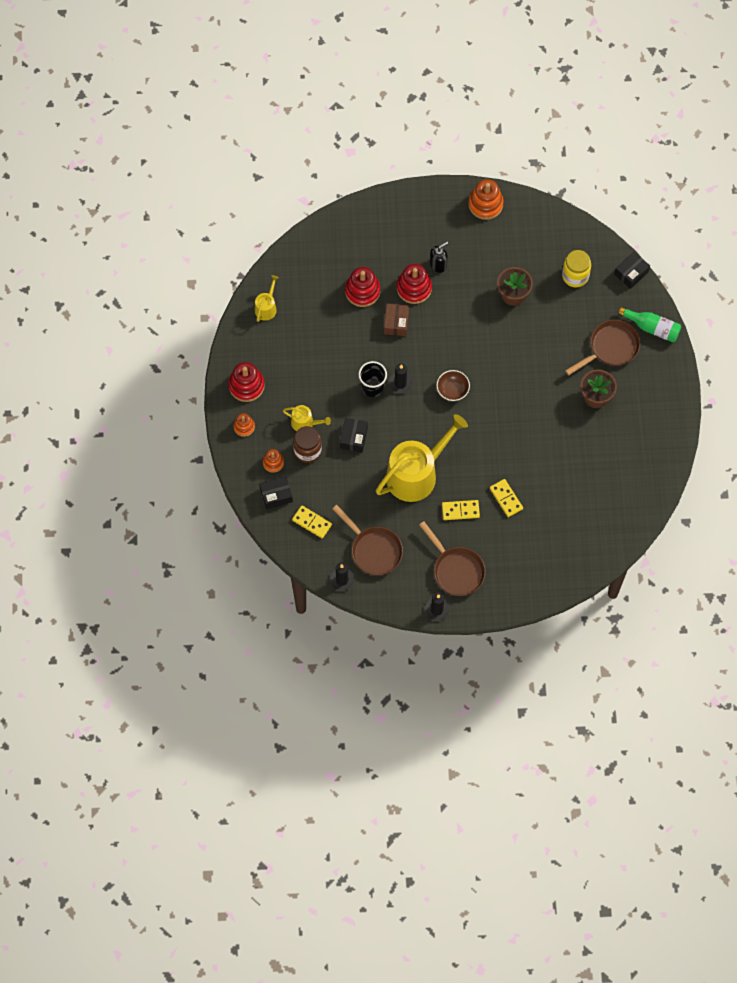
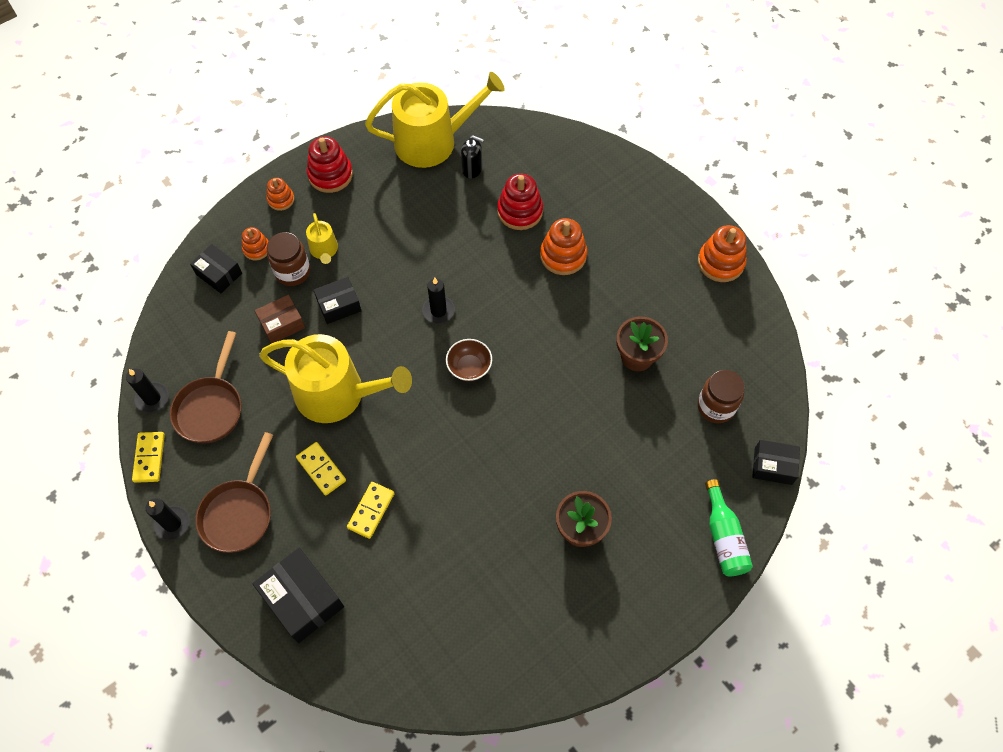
camera: 55 degrees right, 5 degrees down
yellow watering can [255,275,279,322] -> yellow watering can [365,72,505,168], size x2.22
yellow domino [292,506,332,538] -> yellow domino moved to [132,432,165,483]
black cup [359,361,387,397] -> none
brown box [384,303,409,336] -> brown box moved to [255,295,305,344]
red stacking toy [397,264,432,304] -> orange stacking toy [540,218,587,275]
black soap dispenser [430,241,448,273] -> black soap dispenser moved to [461,135,484,179]
yellow jar [562,250,591,287] -> brown jar [698,370,745,423]
brown pan [565,320,640,375] -> none
none -> black box [252,548,344,643]

